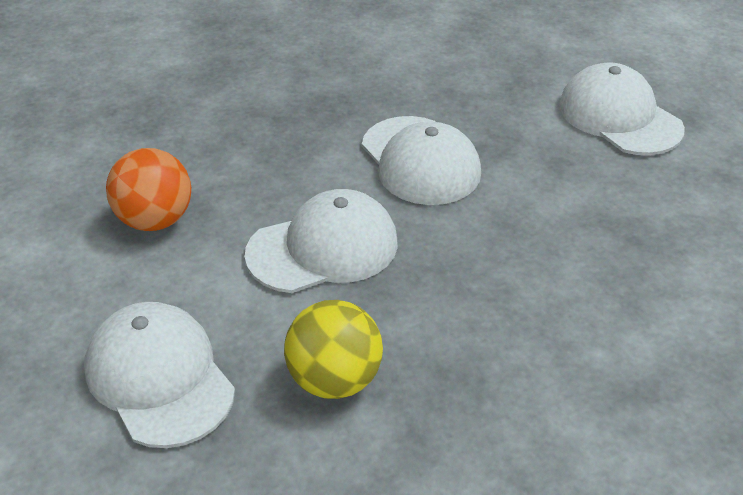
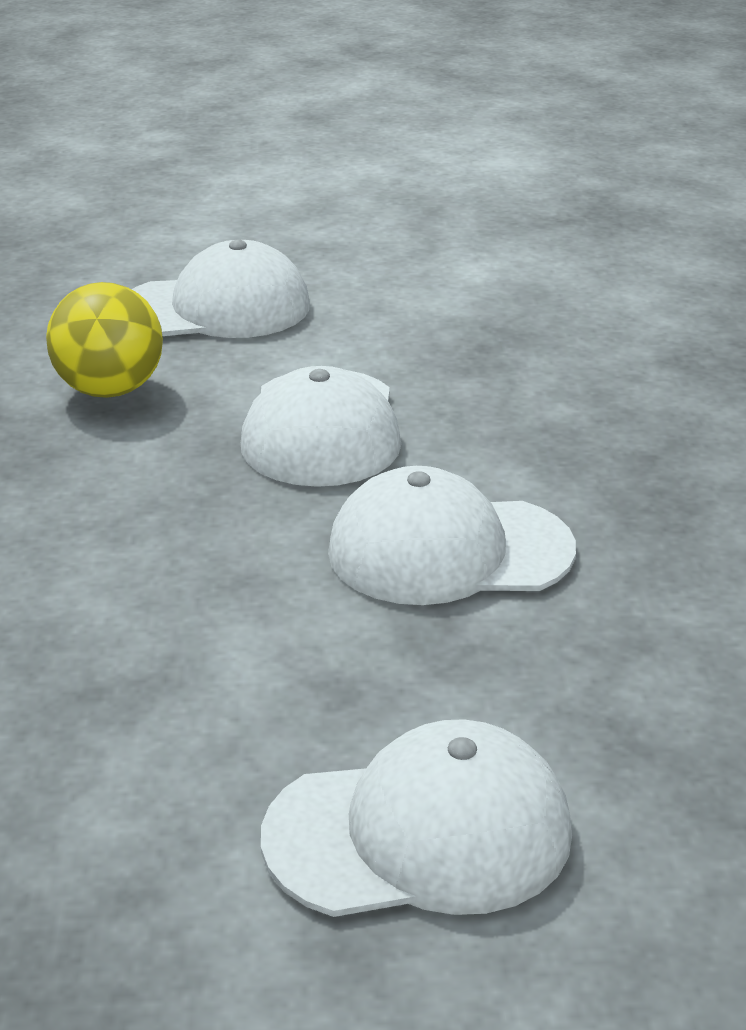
camera: 115 degrees right, 10 degrees down
orange ball [106,148,191,231] -> none

